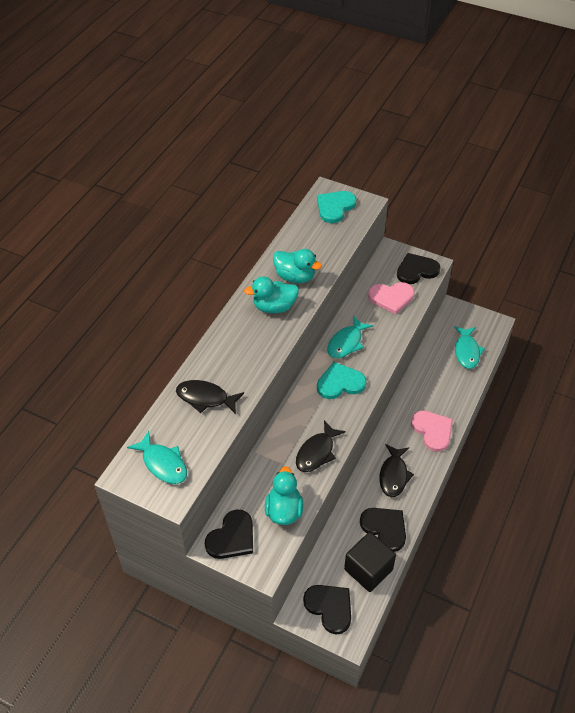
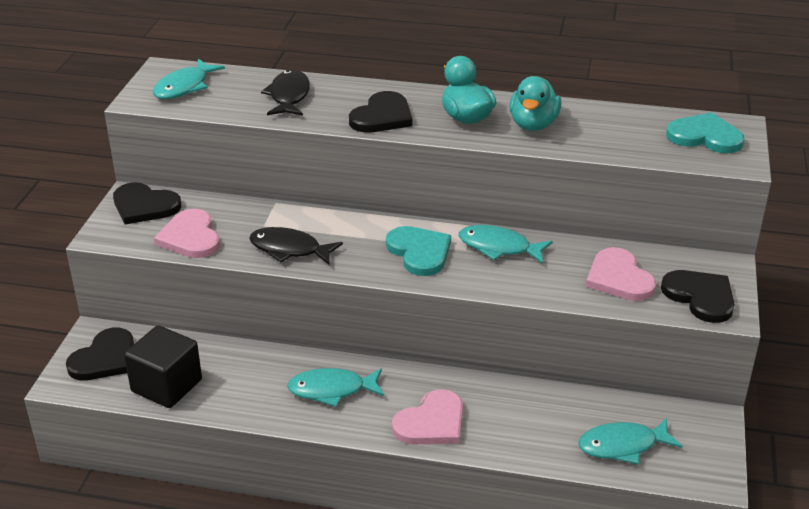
camera: 75 degrees right, 15 degrees down
turquoise duck [265,467,303,525] -> pink heart [154,209,220,258]
black heart [360,508,406,552] -> black heart moved to [349,91,413,133]
black fish [379,444,414,497] -> turquoise fish [287,368,384,407]

